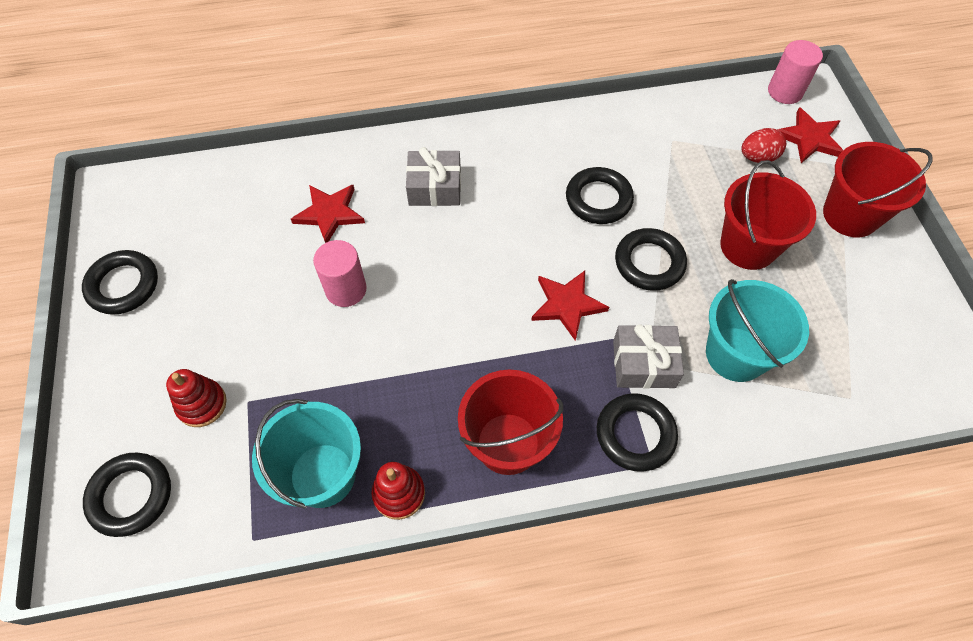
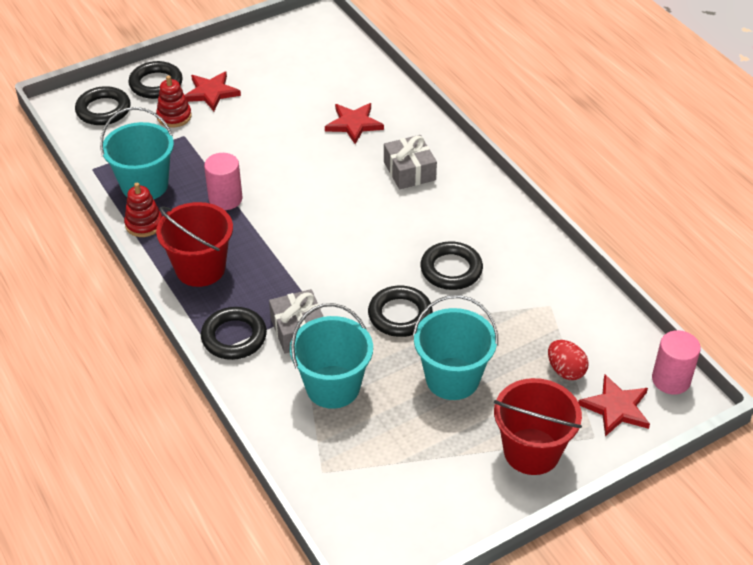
camera: 70 degrees right, 15 degrees down
black ring [82,250,158,315] -> black ring moved to [128,61,183,99]
pink cylinder [313,240,367,307] -> pink cylinder moved to [204,153,242,210]
red star [531,271,609,341] -> red star moved to [185,71,241,111]
red bucket [720,160,816,270] -> turquoise bucket [413,295,498,400]

